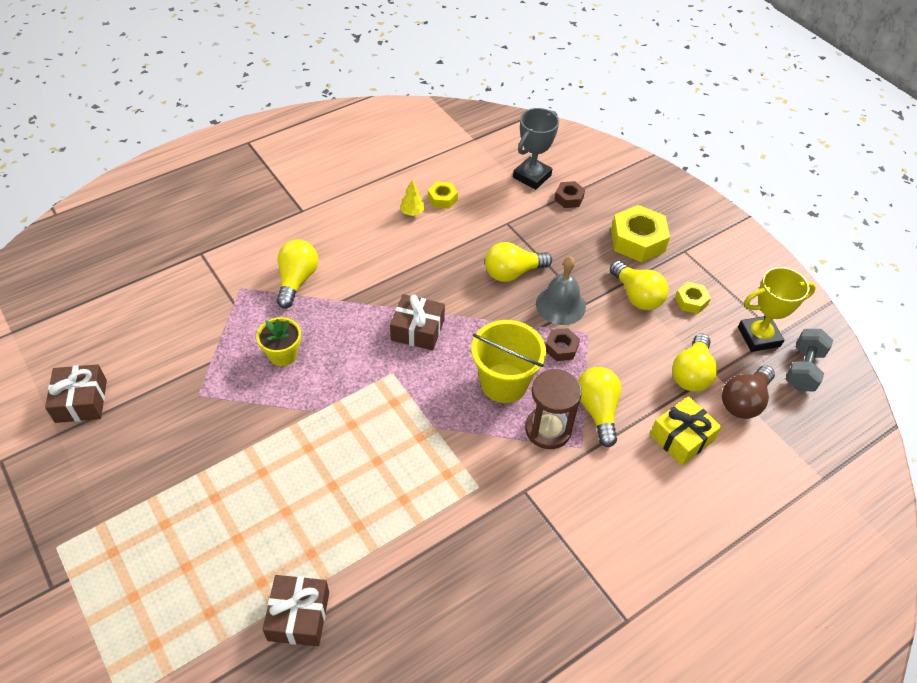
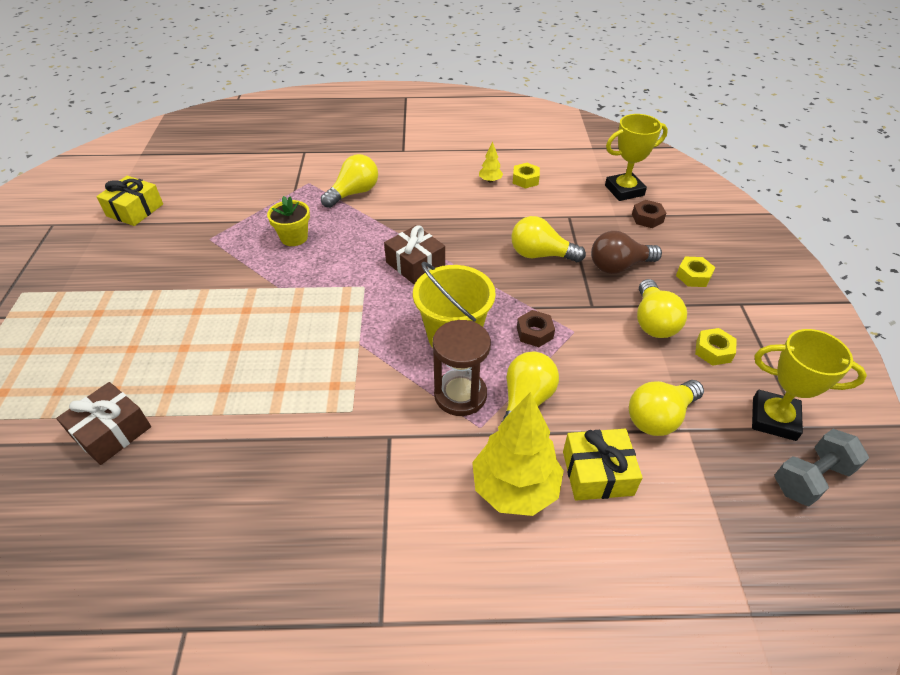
camera: 35 degrees right, 5 degrees down
brown gift [45,364,107,423] -> yellow gift [96,176,163,226]
grey trophy [513,108,559,190] -> yellow trophy [605,114,668,201]
grey bell [536,256,586,325] -> none
yellow nut [611,205,670,262] -> yellow nut [676,257,715,287], size x0.53
brown light bulb [722,365,775,419] -> brown light bulb moved to [591,231,662,274]
none -> yellow tree [472,392,564,516]

